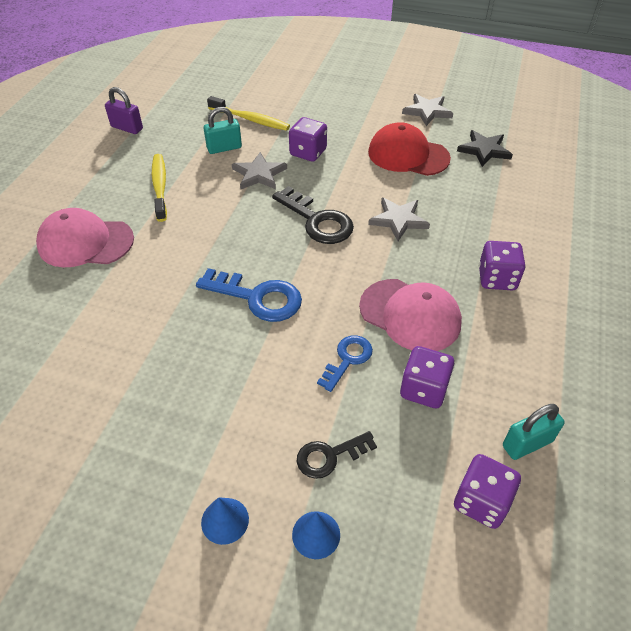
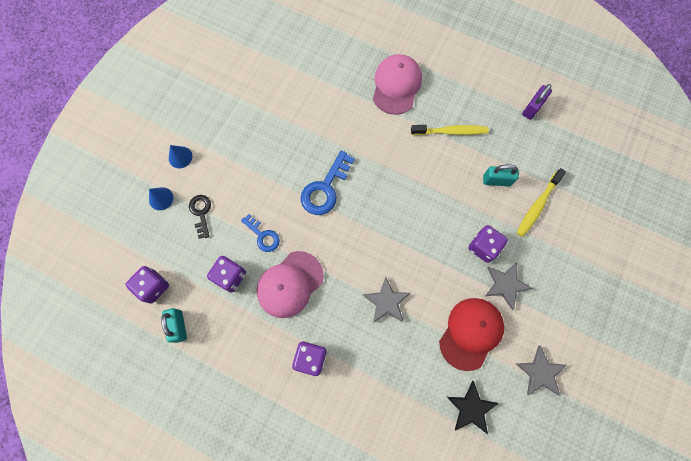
camera: 100 degrees right, 25 degrees up
turquoise padlock [204,107,242,154] -> turquoise padlock turned 75 degrees counterclockwise [483,164,519,187]
grey star [232,152,287,189] -> grey star moved to [485,263,533,310]
black key [272,186,354,244] -> none

